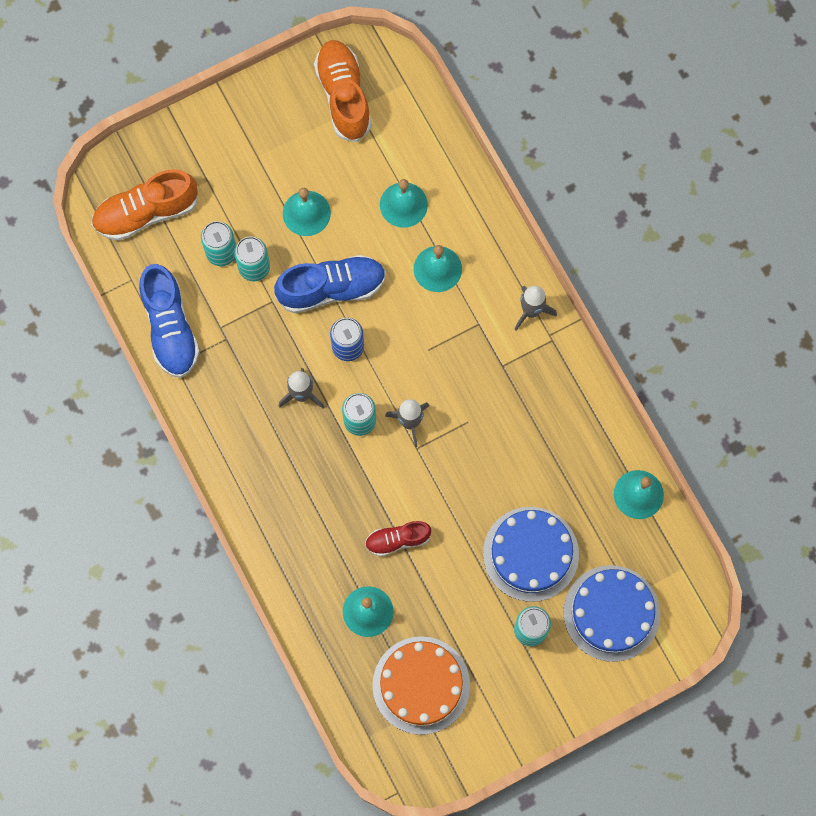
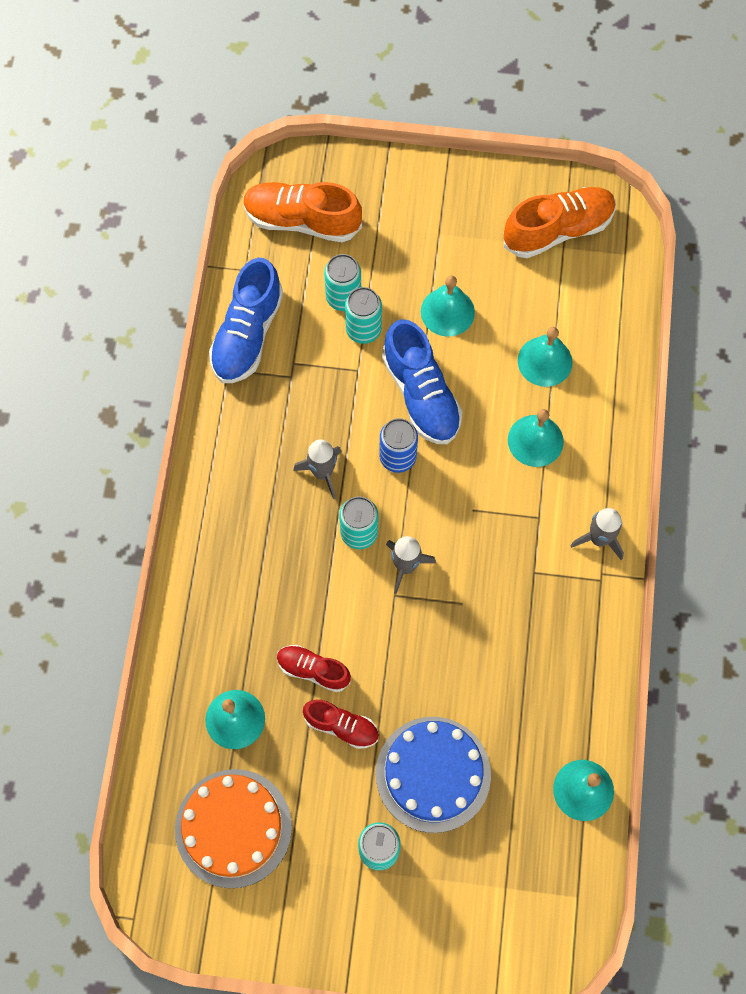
camera: 35 degrees right, 5 degrees down
blue shoe [274,255,386,313] -> blue shoe turned 45 degrees clockwise [382,319,463,444]
orange shoe [314,40,372,142] -> orange shoe turned 45 degrees clockwise [504,187,616,258]
blue cake [563,565,660,662] -> none
none -> red shoe [303,700,379,749]

